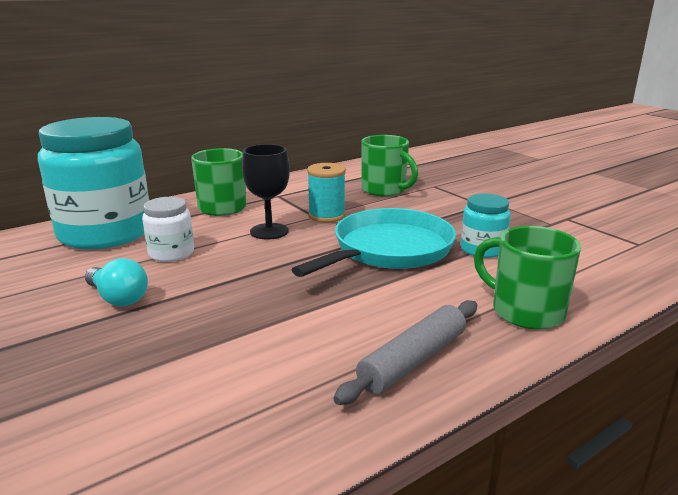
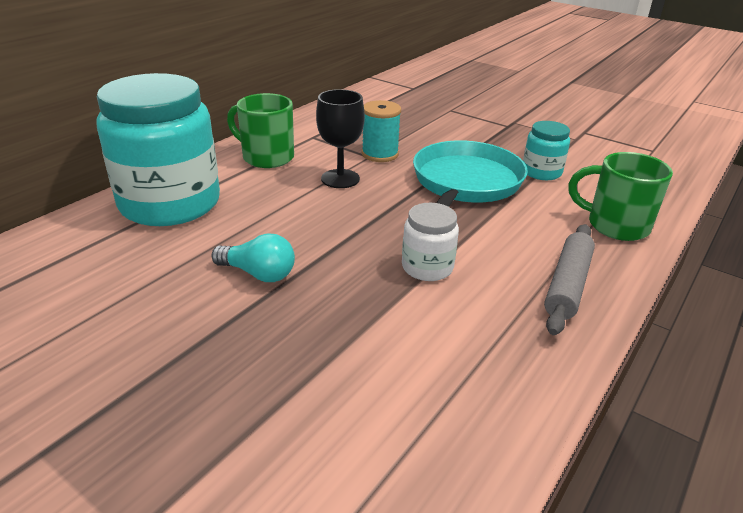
camera: 20 degrees left, 10 degrees up
white jar [142,197,194,262] -> white jar moved to [402,203,459,281]
green mug [362,135,418,196] -> none

